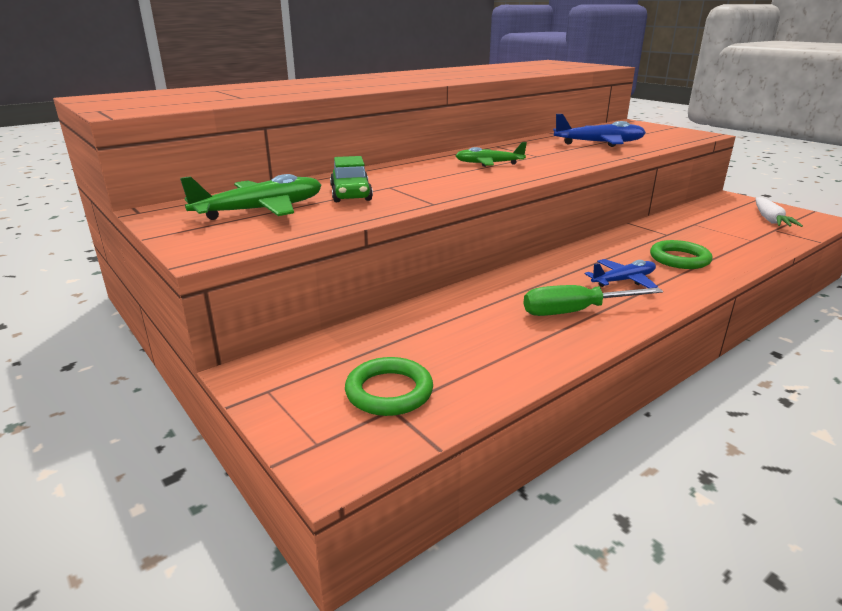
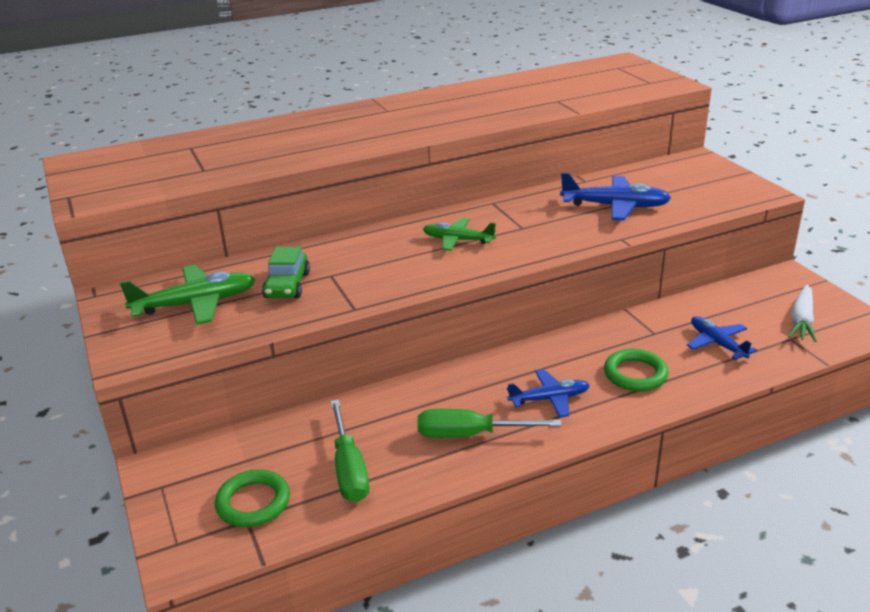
camera: 15 degrees right, 5 degrees up
none -> green screwdriver [330,399,369,502]
none -> blue plane [687,316,757,360]

